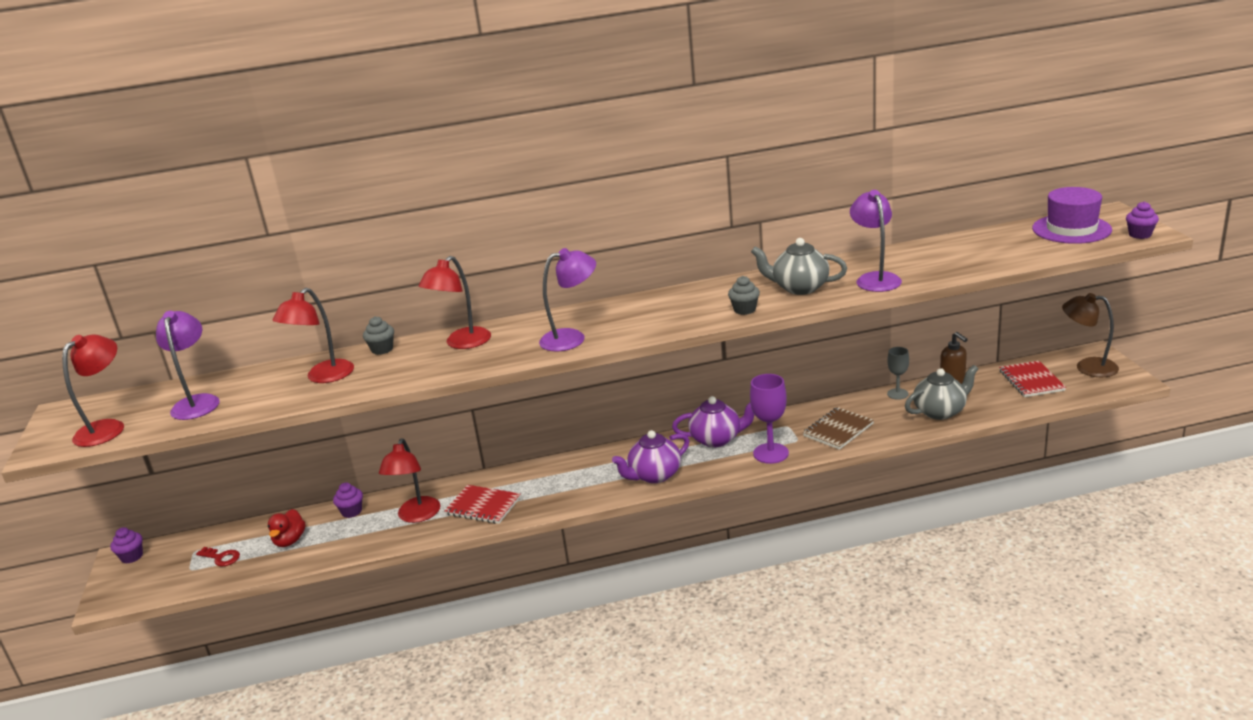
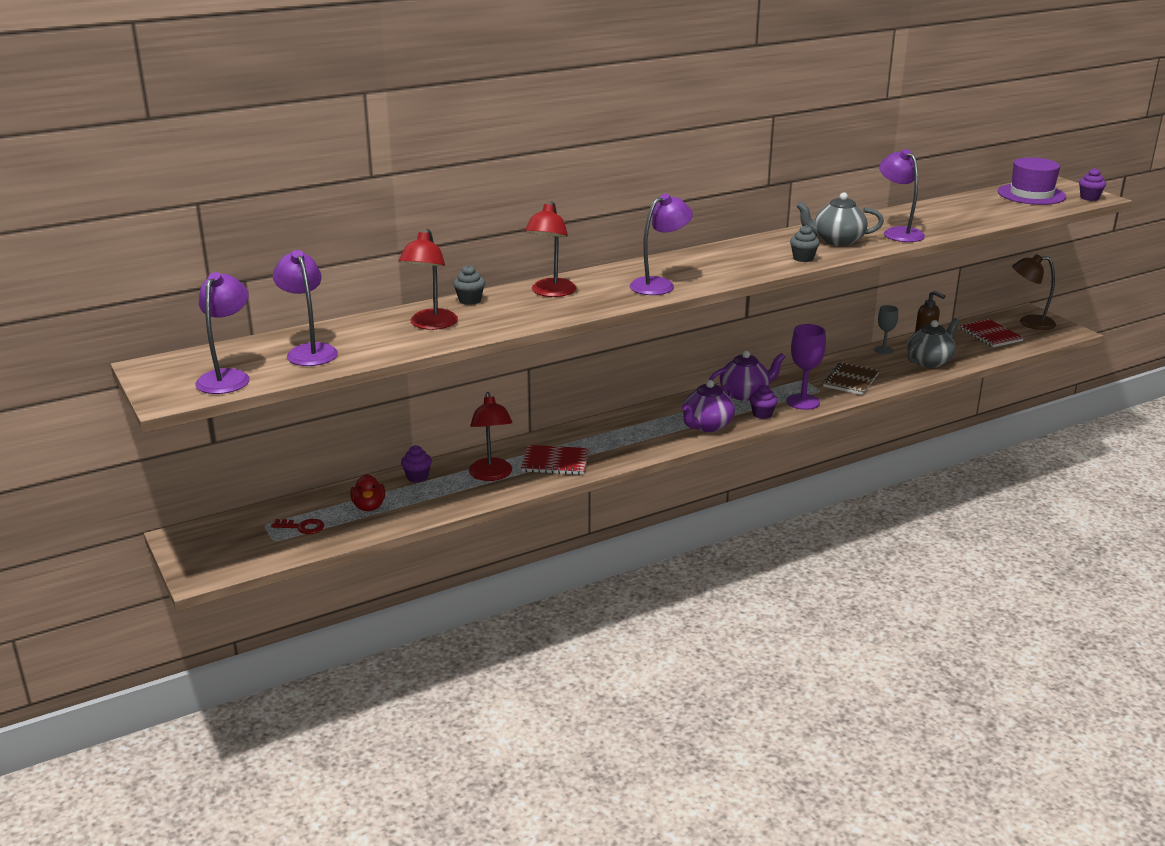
camera: 20 degrees left, 0 degrees up
red lamp [62,334,124,447] -> purple lamp [195,272,250,394]
purple cupcake [110,527,143,563] -> purple cupcake moved to [750,385,778,419]

